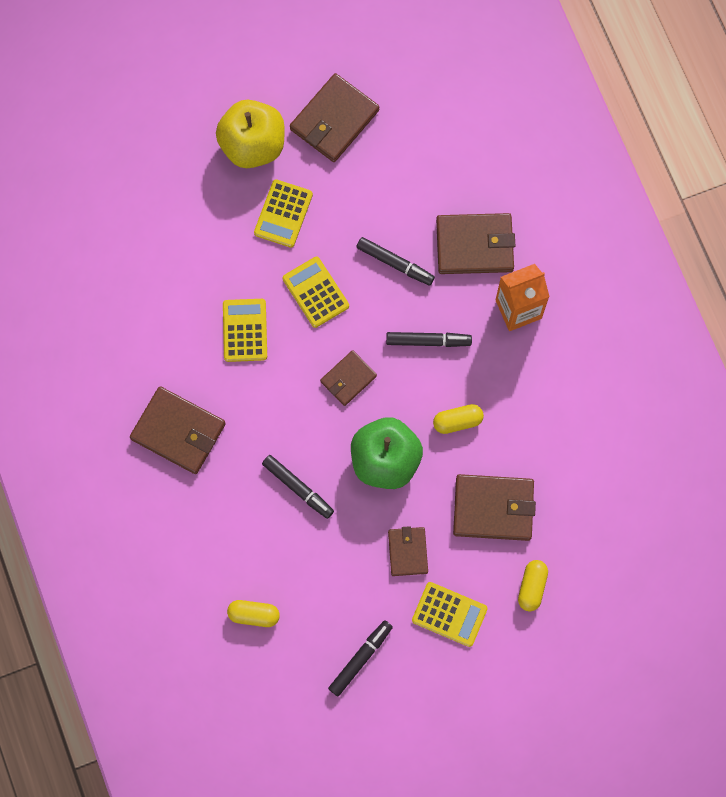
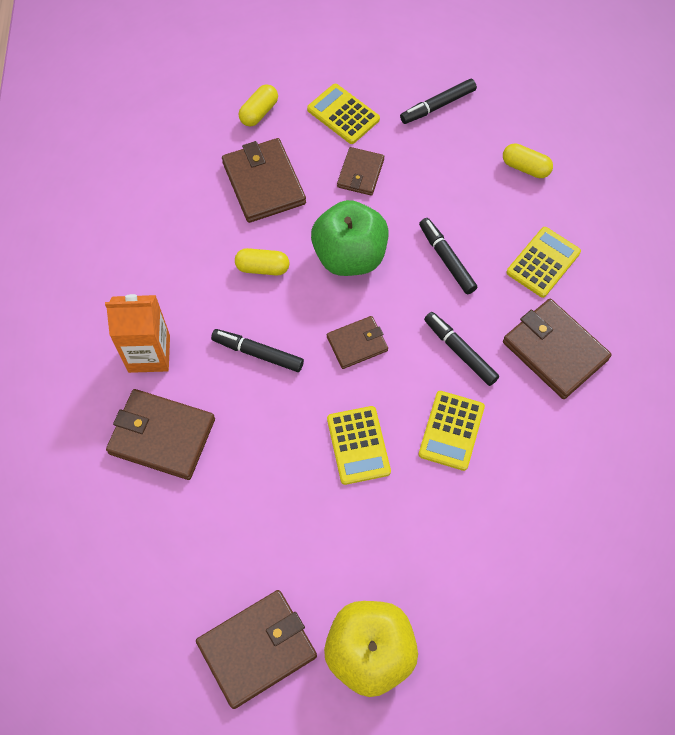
camera: 160 degrees left, 10 degrees down
yellow calculator [254,179,313,248] -> yellow calculator moved to [506,227,581,298]
black marker [356,237,435,286] -> black marker moved to [424,312,499,386]
brown wallet [453,474,536,541] -> brown wallet turned 45 degrees clockwise [222,138,306,223]

